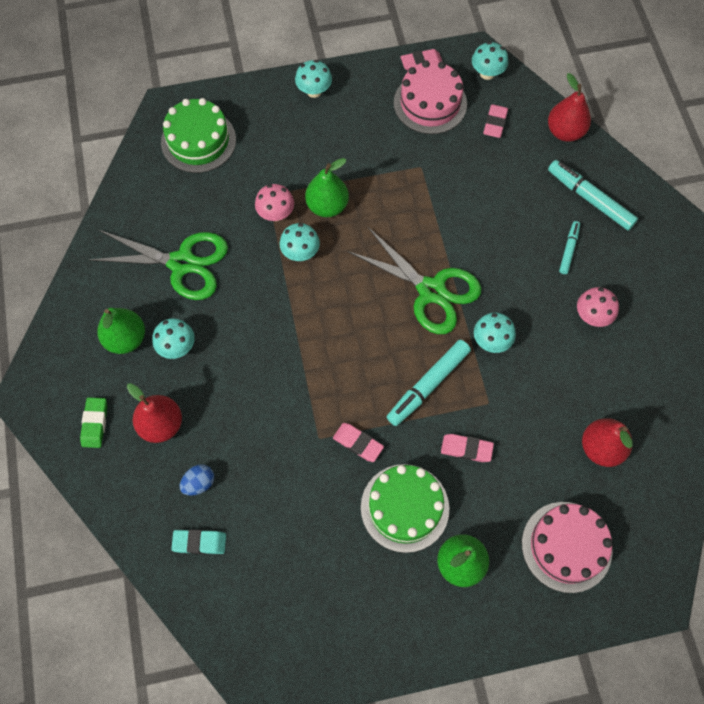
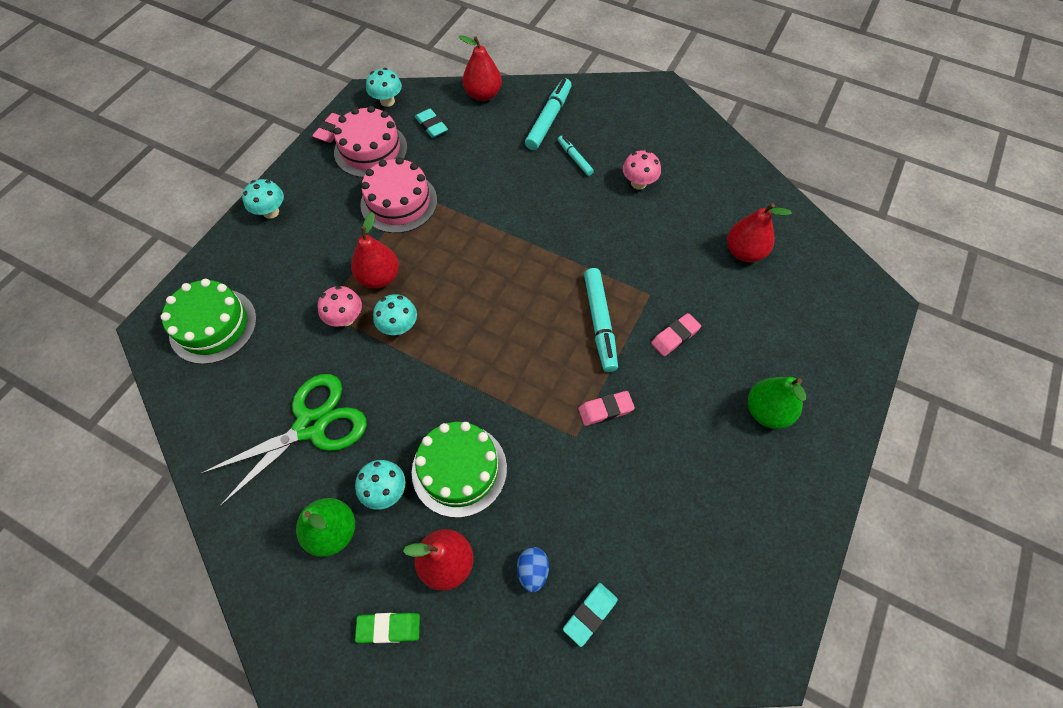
camera: 50 degrees left, 5 degrees down
green eraser [80,397,107,448] -> green eraser turned 45 degrees counterclockwise [355,613,420,643]
green pear [305,158,349,217] -> red pear [351,212,399,289]
green scissors [347,227,482,334] -> none
green cake [361,464,449,553] -> green cake moved to [412,422,507,518]
turquoise mushroom [474,313,516,353] -> none
pink eraser [483,104,508,138] -> turquoise eraser [415,109,448,138]
pink cake [522,502,613,593] -> pink cake moved to [360,157,437,233]
turquoise marker [548,160,638,231] -> turquoise marker turned 120 degrees clockwise [525,78,572,150]

